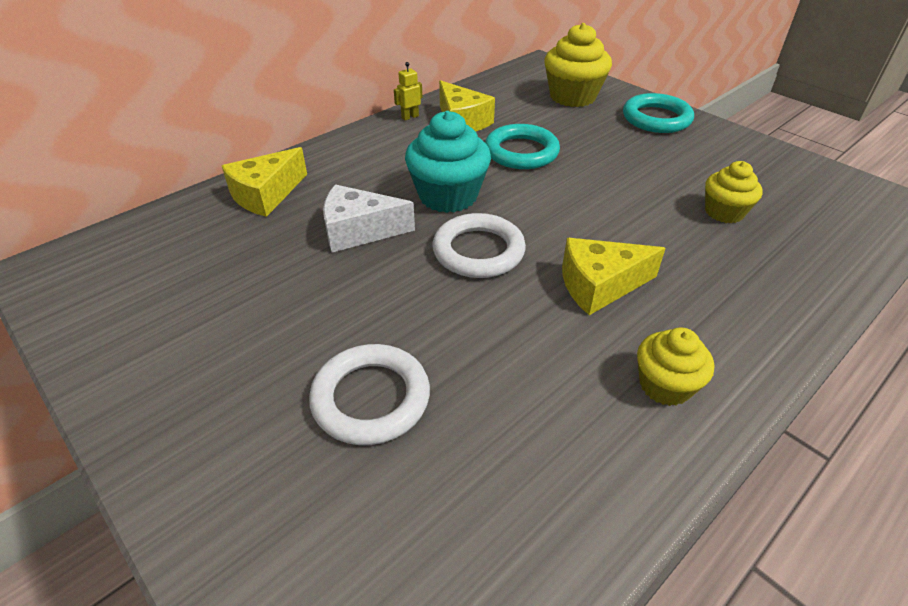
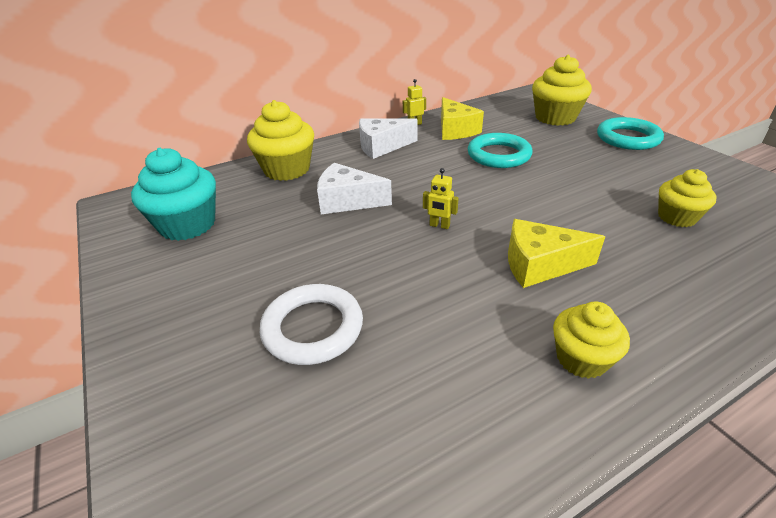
camera: 15 degrees right, 5 degrees down
yellow cheese [222,147,307,217] -> yellow cupcake [247,100,314,181]
turquoise cupcake [405,111,491,213] -> turquoise cupcake moved to [131,148,216,241]
white ring [432,213,526,278] -> yellow robot [423,168,459,229]
none -> white cheese [359,119,418,159]

